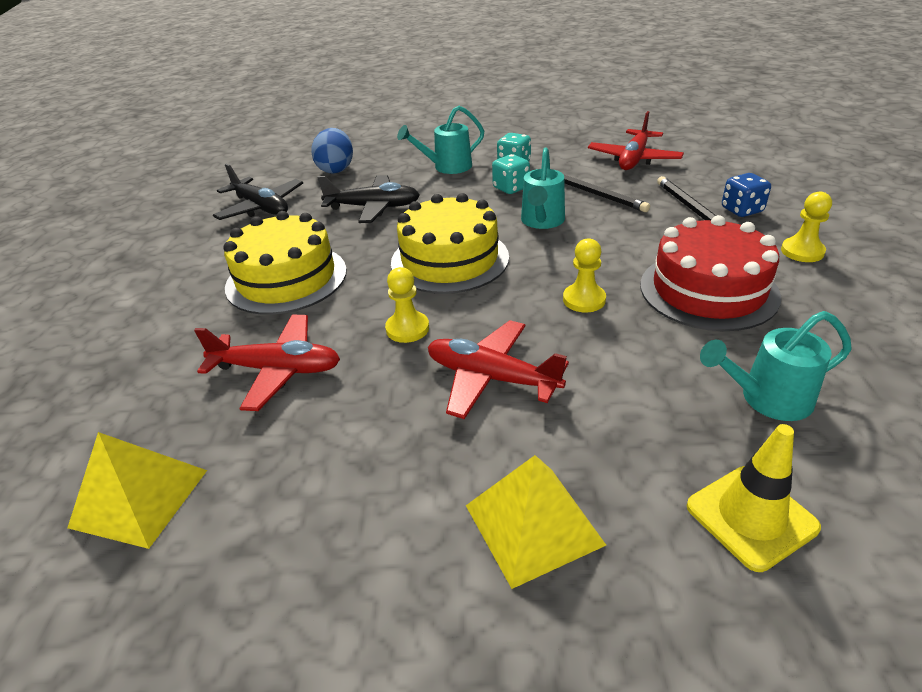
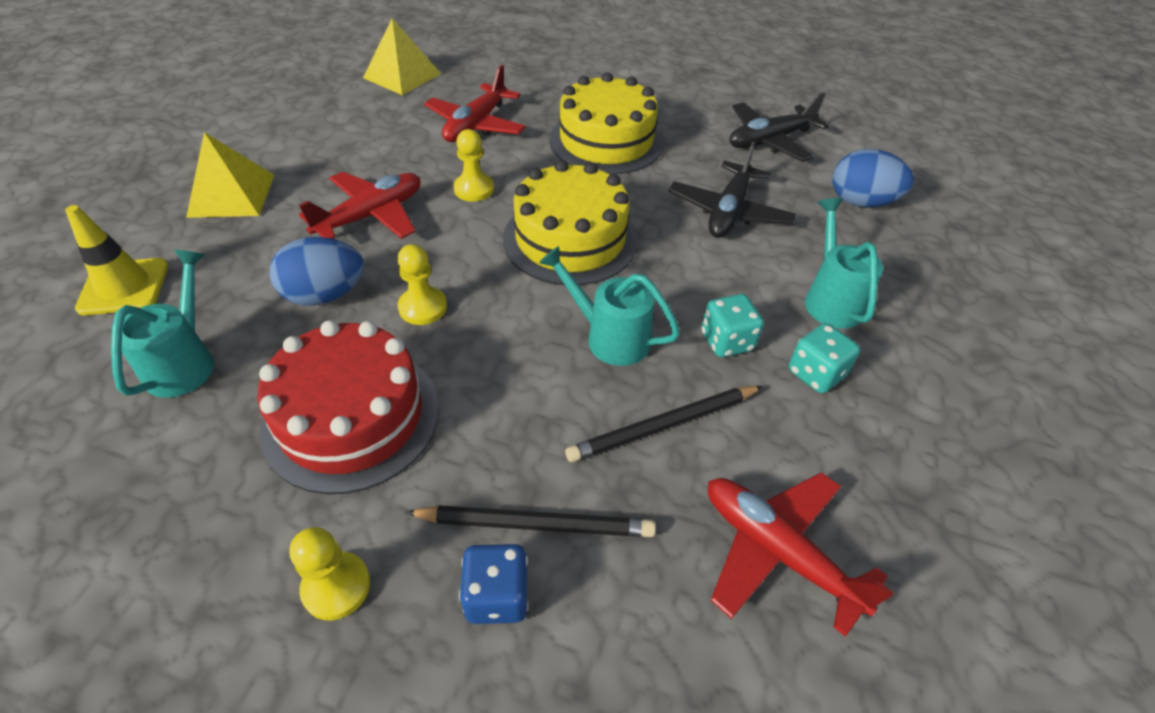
camera: 105 degrees right, 10 degrees up
none -> blue egg [270,237,364,306]

